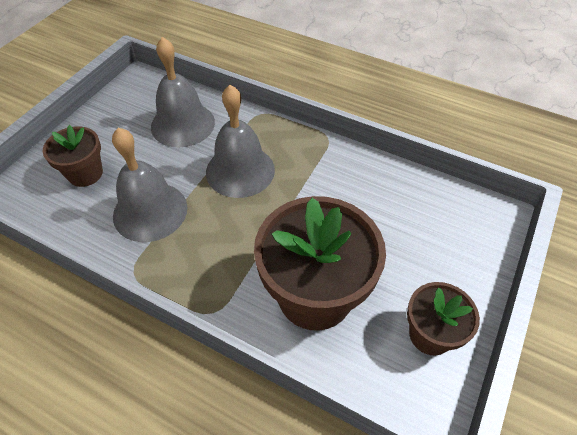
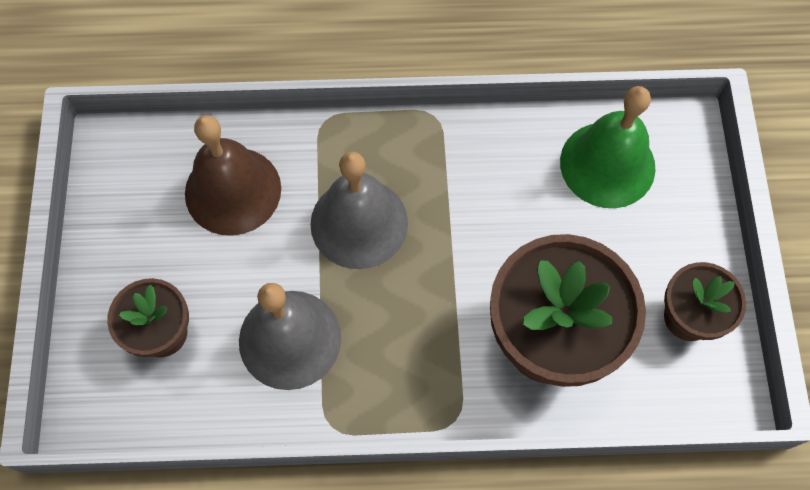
camera: 30 degrees left, 15 degrees up
grey bell [151,37,215,147] -> brown bell [185,115,281,236]
none -> green bell [560,86,655,208]

